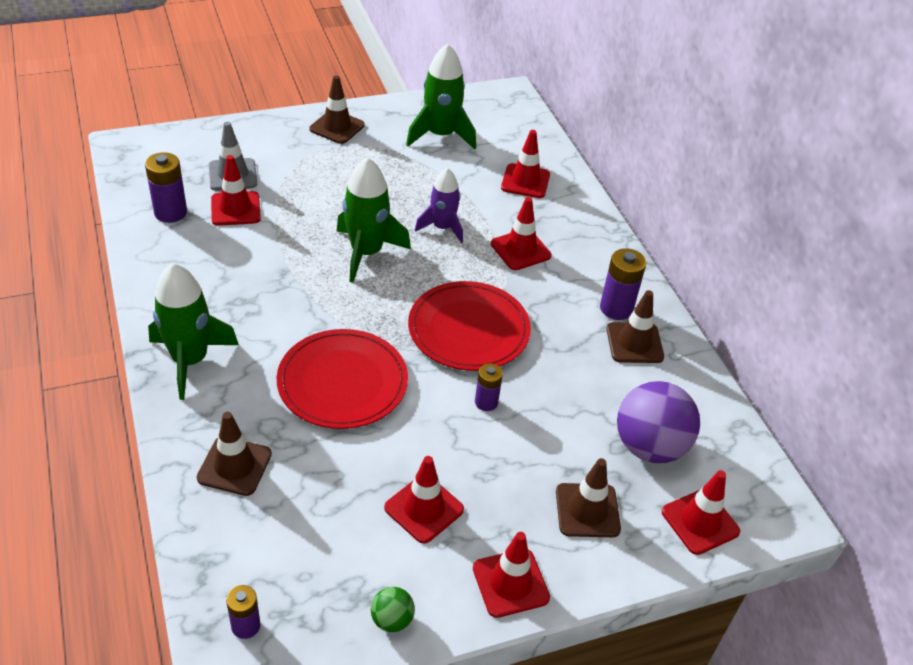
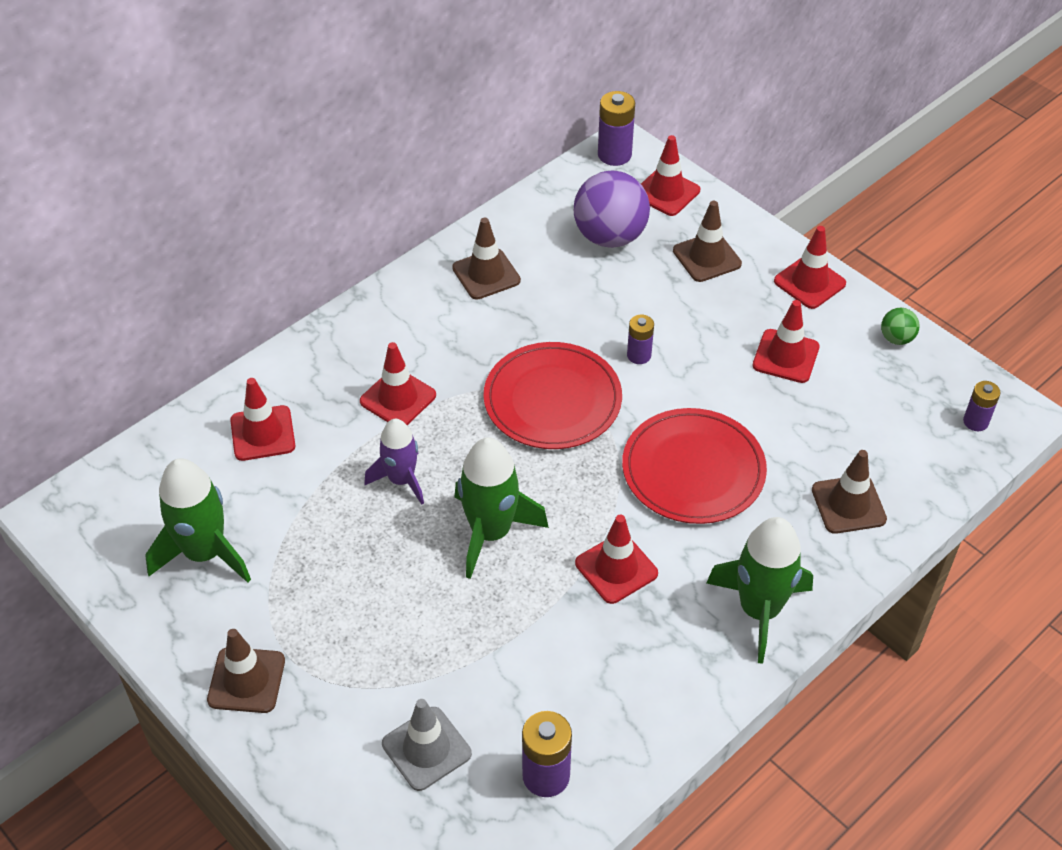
camera: 110 degrees left, 5 degrees up
red traffic cone [211,155,261,226] -> red traffic cone moved to [575,515,658,604]
purple battery [600,248,646,320] -> purple battery moved to [598,91,635,166]

